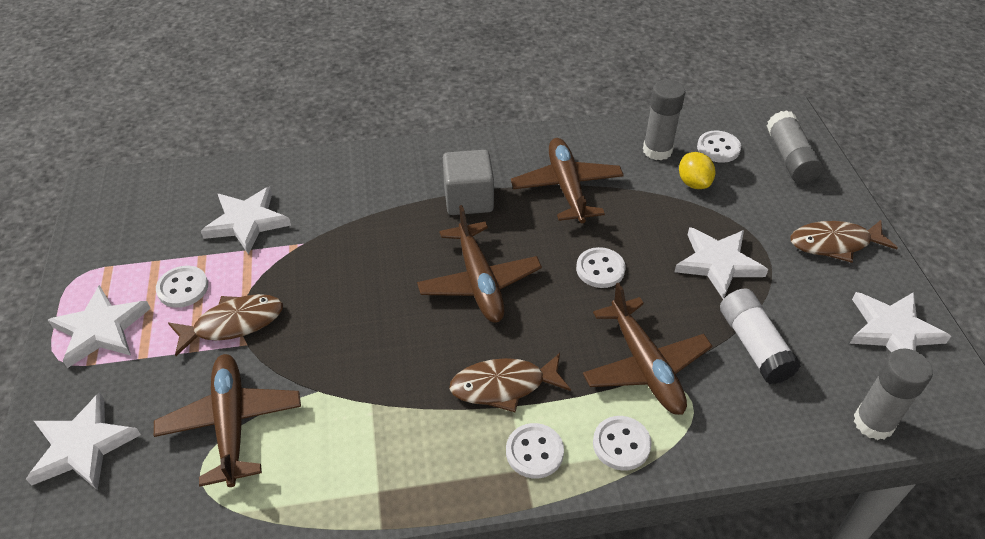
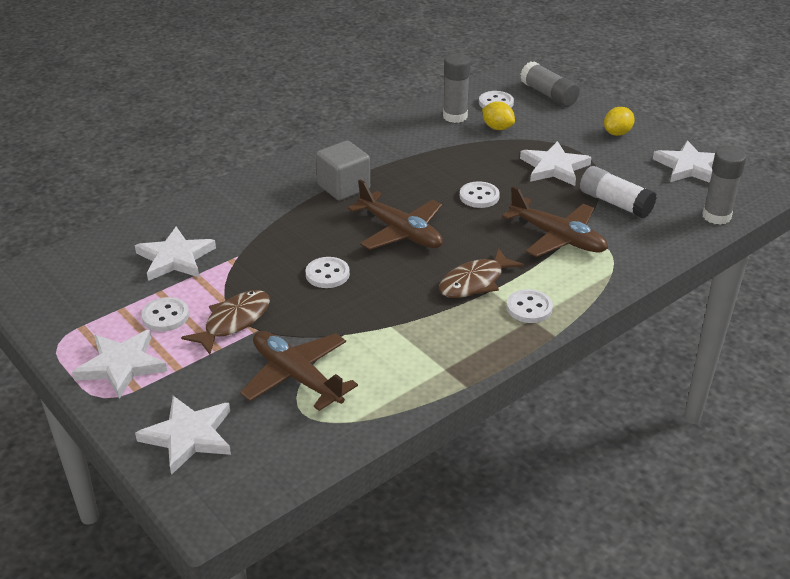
camera: 30 degrees left, 10 degrees down
brown plane [511,138,624,223] -> none
white button [593,416,651,470] -> white button moved to [306,257,350,288]
brown fish [790,220,898,263] -> yellow lemon [604,107,635,136]

